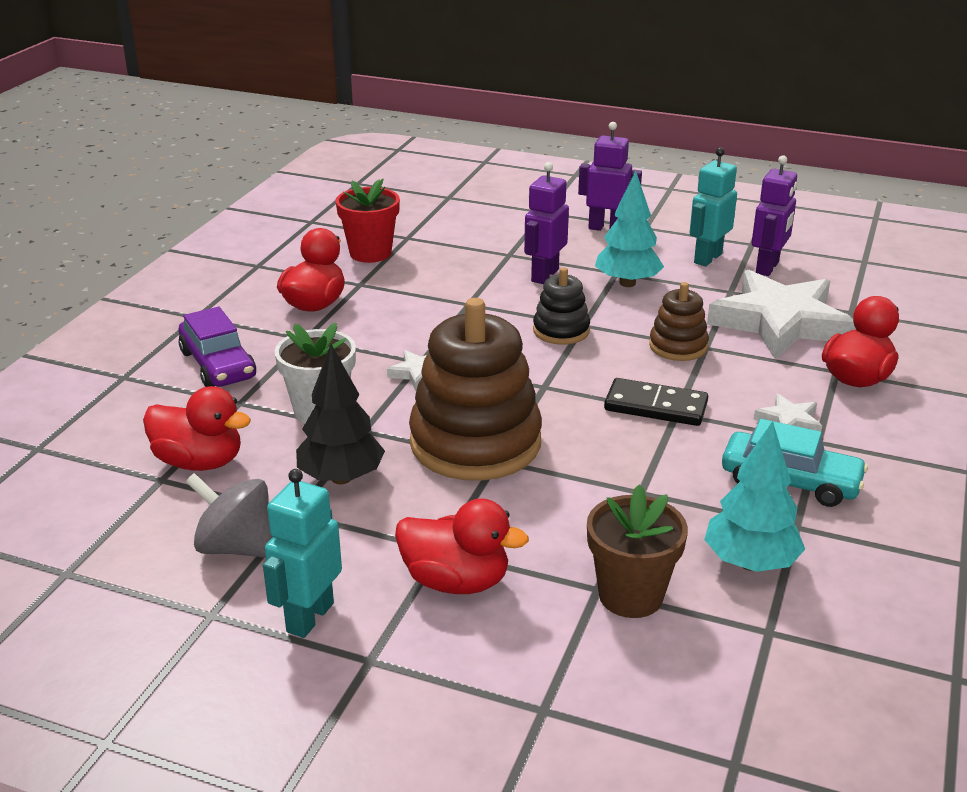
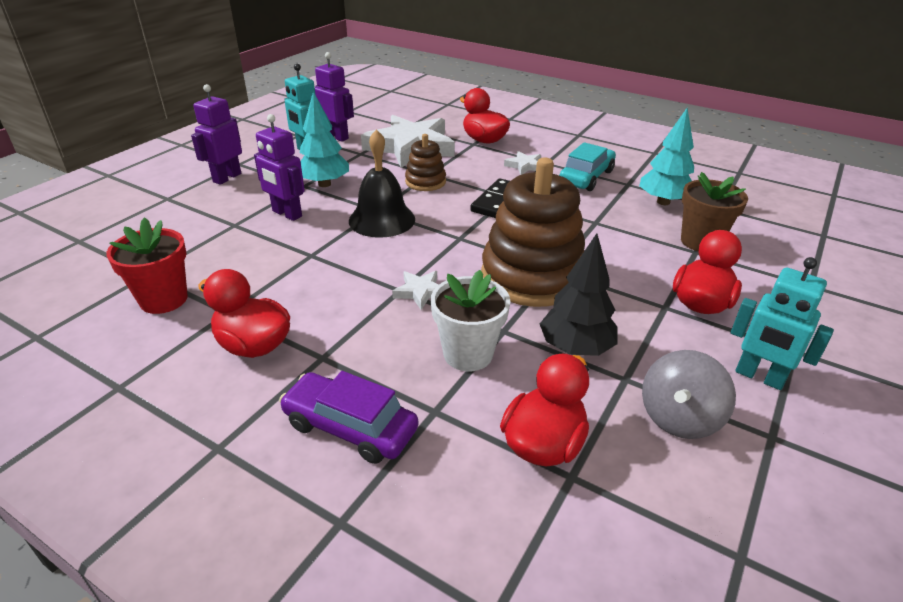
camera: 80 degrees left, 5 degrees up
purple car [179,307,256,387] -> purple car turned 135 degrees counterclockwise [279,371,418,464]
black stacking toy [533,267,590,345] -> black bell [349,129,415,238]

